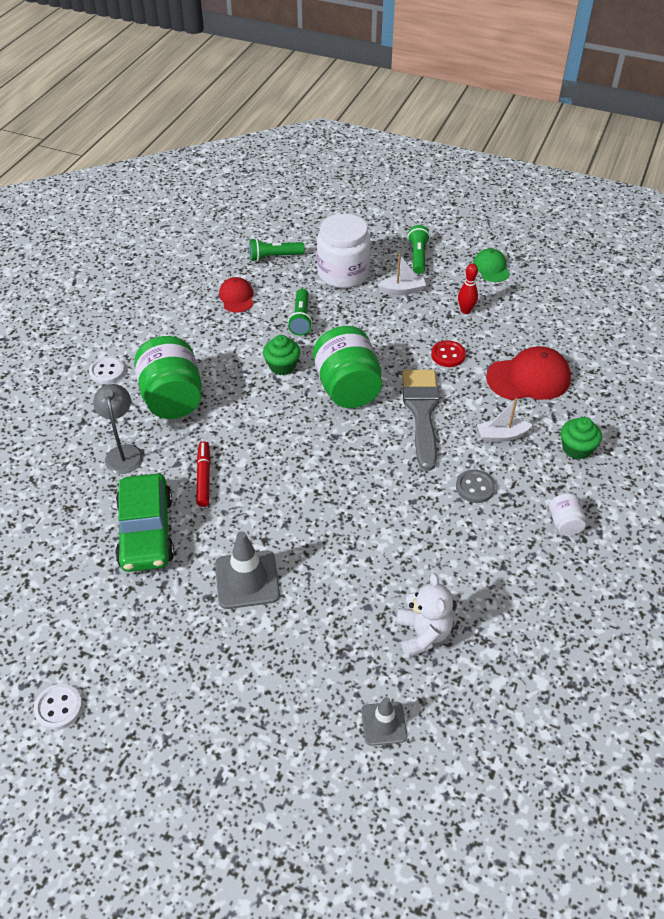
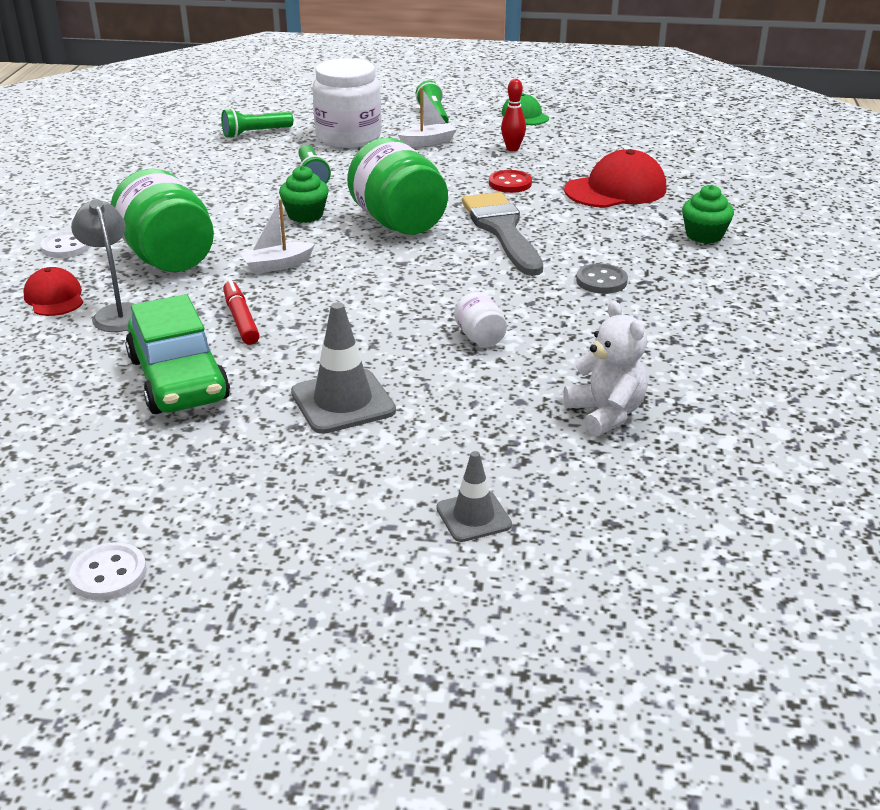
camera: 15 degrees left, 15 degrees down
red cap [219,277,253,313] -> red cap moved to [23,267,83,316]
grey traffic cone [361,697,407,746] -> grey traffic cone moved to [436,451,512,542]
white boat [477,398,533,442] -> white boat moved to [240,199,315,274]
white jar [549,493,586,536] -> white jar moved to [454,292,507,347]

